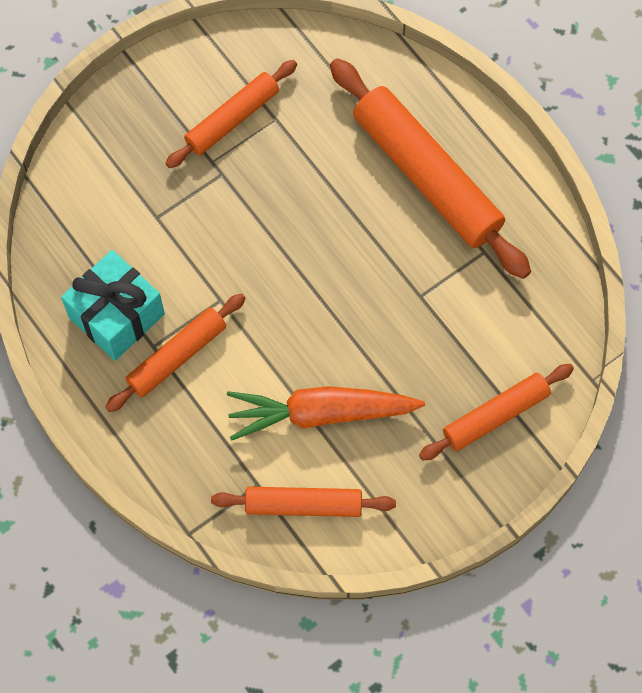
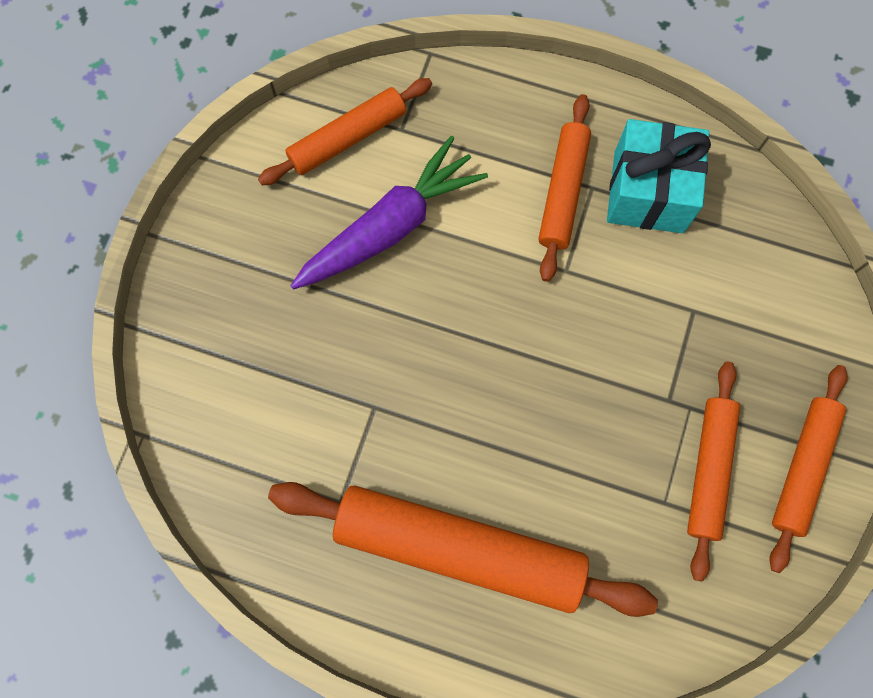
camera: 145 degrees right, 5 degrees up
orange carrot [227,386,425,441] -> purple carrot [290,136,488,290]
orange rolling pin [419,364,574,461] -> orange rolling pin moved to [769,365,847,573]

